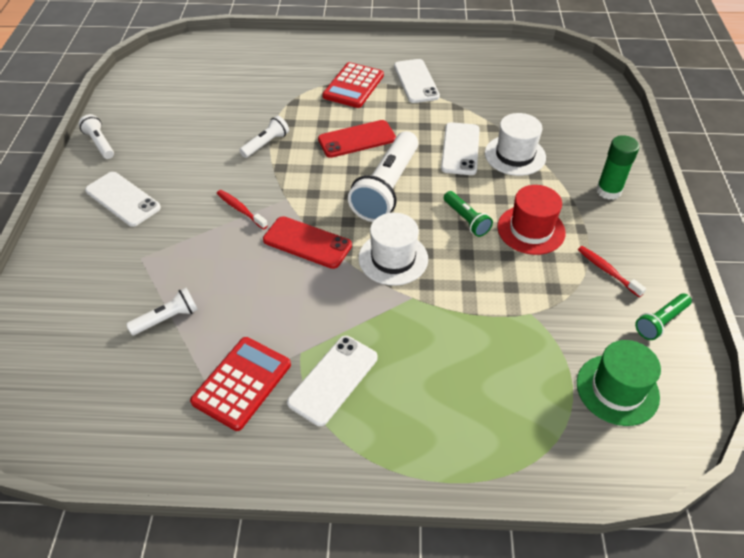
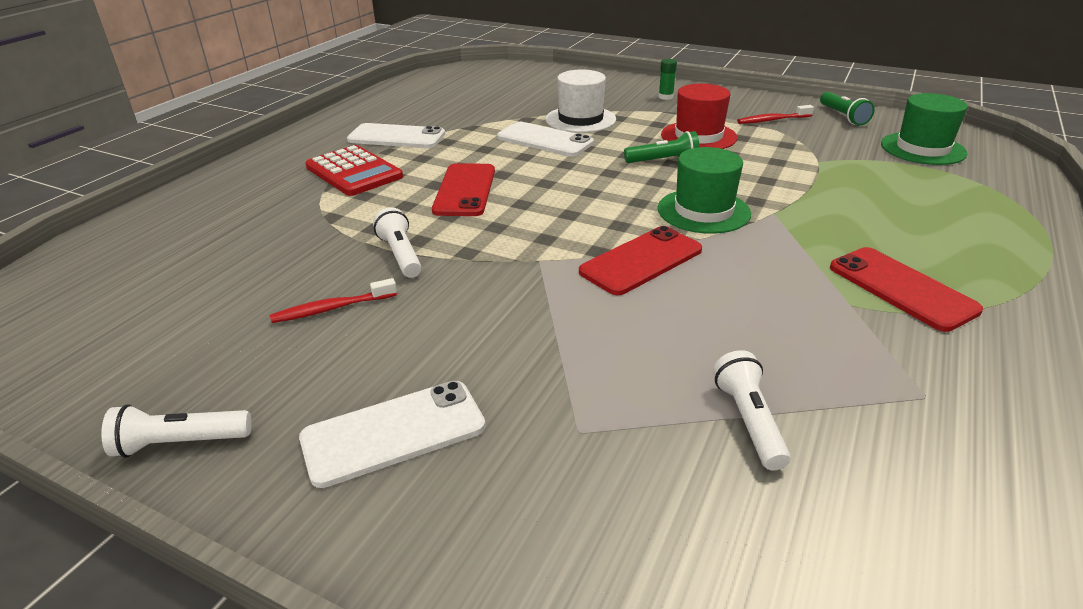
camera: 65 degrees left, 15 degrees down
red calculator [190,337,291,431] -> none
red toothbrush [217,190,268,230] -> red toothbrush moved to [270,278,397,323]
white phone [287,336,378,426] -> red phone [830,247,983,332]
white flashlight [348,131,418,222] -> none
white hat [358,213,428,286] -> green hat [658,147,751,234]
green glue stick [596,135,639,200] -> green glue stick [658,59,677,100], size x0.58

